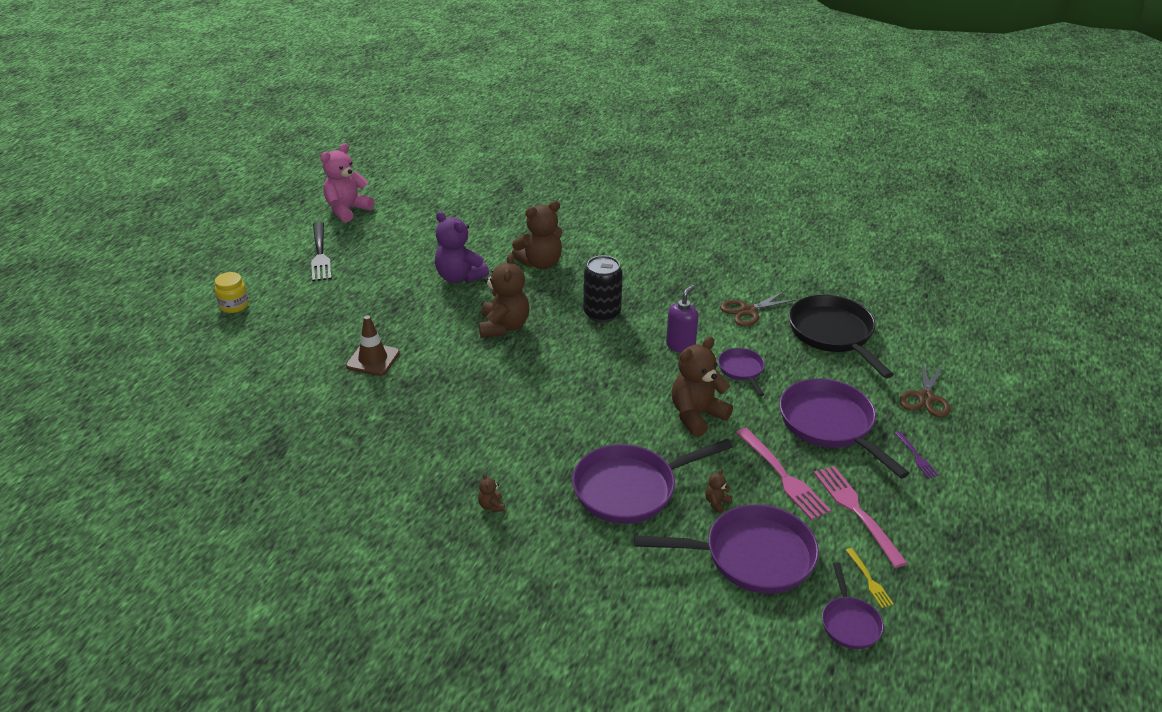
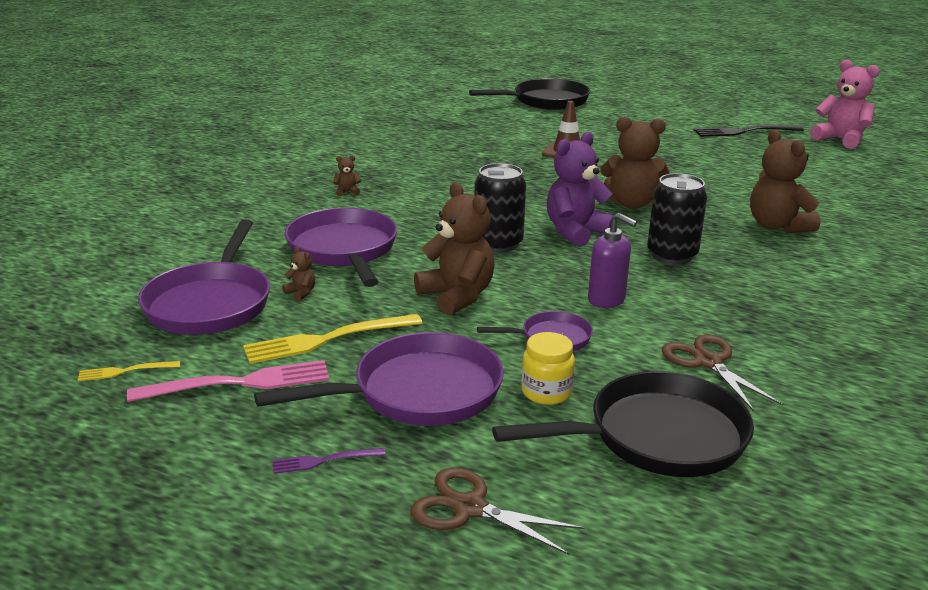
camera: 95 degrees right, 10 degrees down
yellow jar [215,272,249,313] -> yellow jar moved to [521,332,575,405]
purple teddy bear [435,211,489,283] -> purple teddy bear moved to [547,132,614,247]
pink fork [736,428,831,520] -> yellow fork [243,314,423,364]
purple pan [822,562,884,649] -> none
none -> black pan [469,78,590,110]
none -> black can [474,163,526,253]

